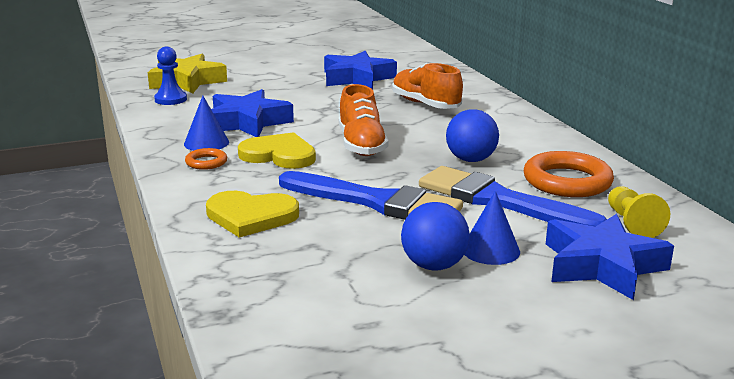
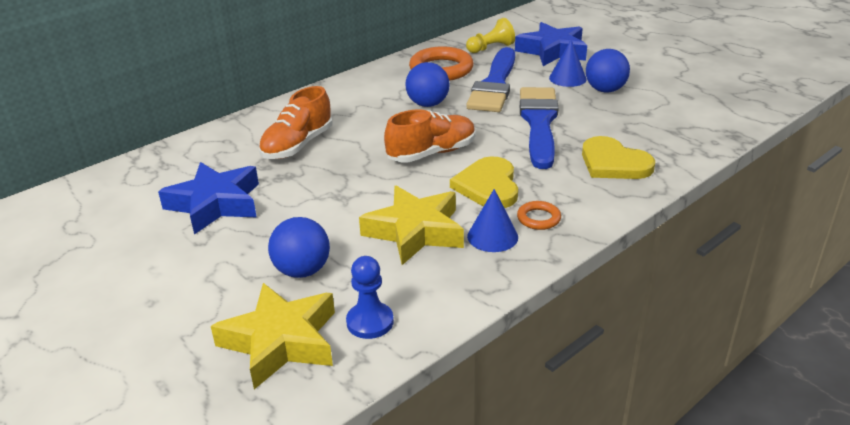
camera: 110 degrees left, 10 degrees up
yellow heart [206,191,299,238] -> yellow heart turned 150 degrees clockwise [582,136,655,179]
blue star [211,89,294,137] -> yellow star [359,186,464,265]
none -> blue ball [268,217,330,278]

